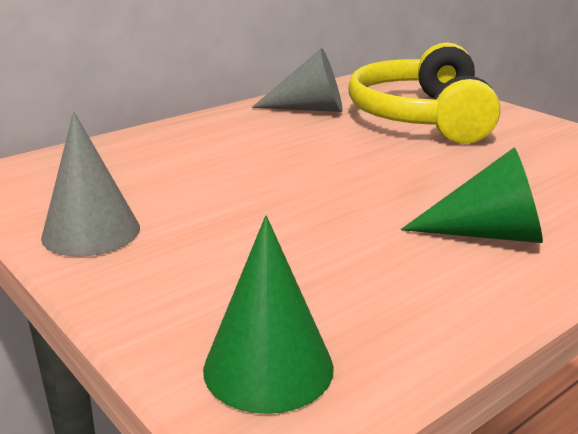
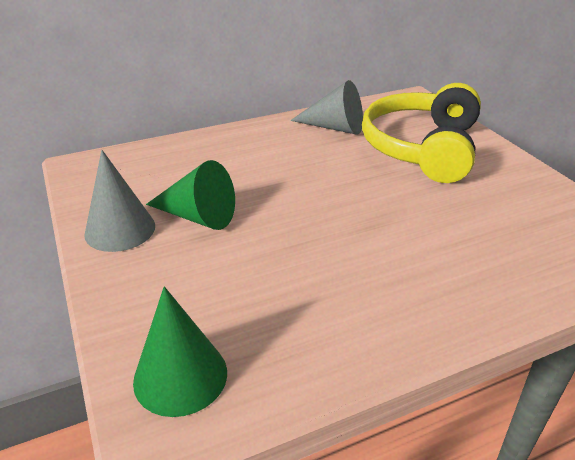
camera: 15 degrees right, 10 degrees up
green cone [401,147,543,243] -> green cone moved to [146,160,235,230]

